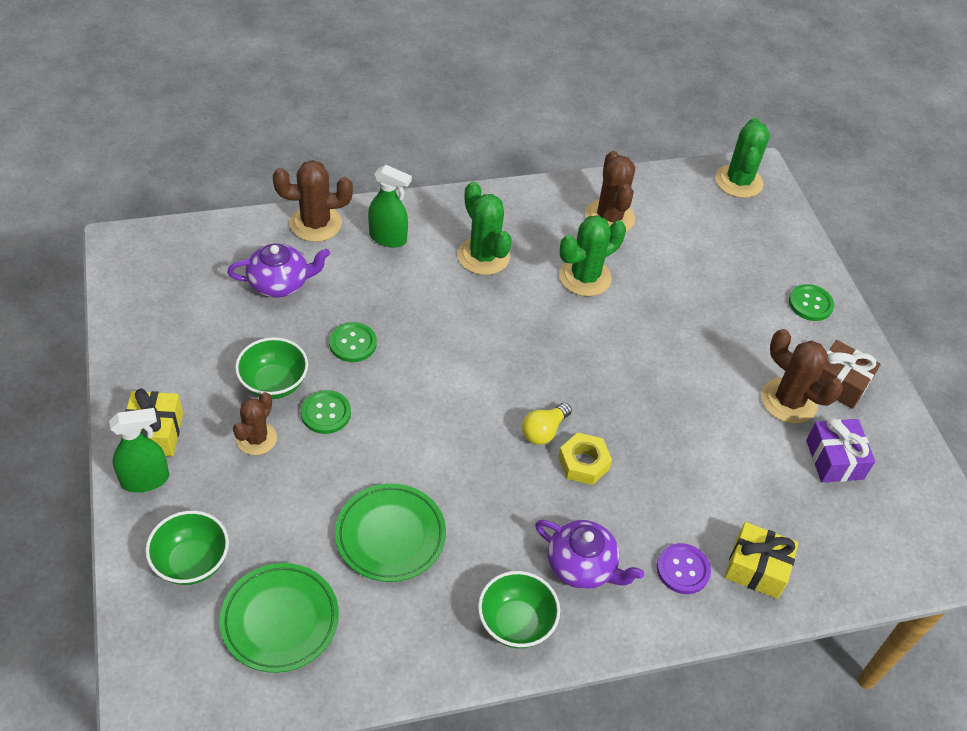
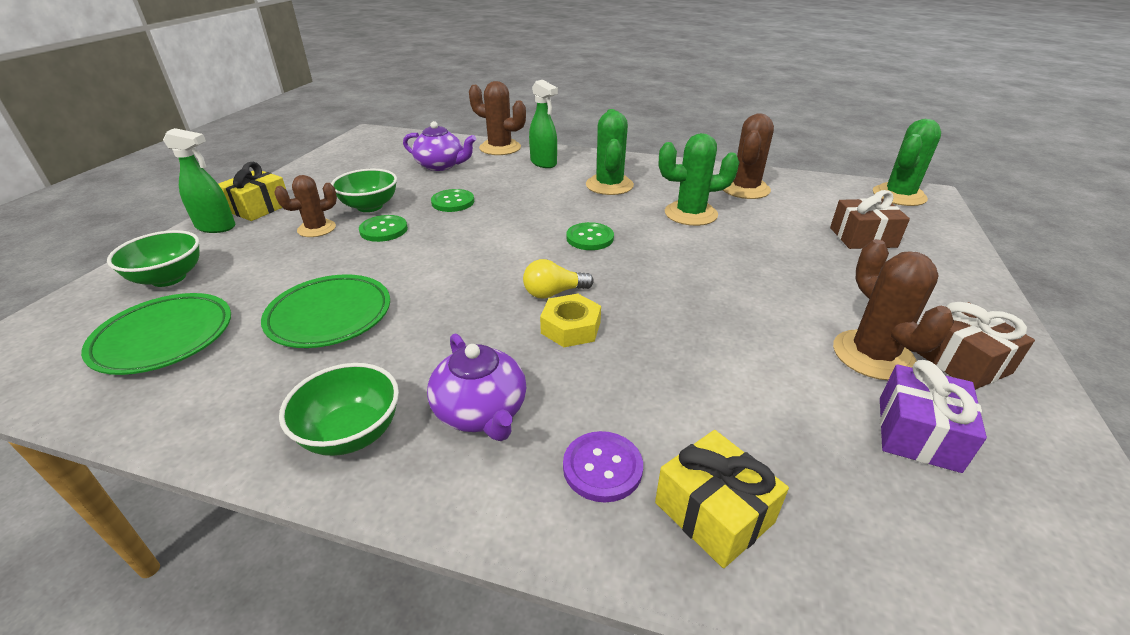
camera: 35 degrees right, 15 degrees down
green button [789,284,834,321] -> green button moved to [566,222,614,250]
none -> brown gift [830,190,910,249]

